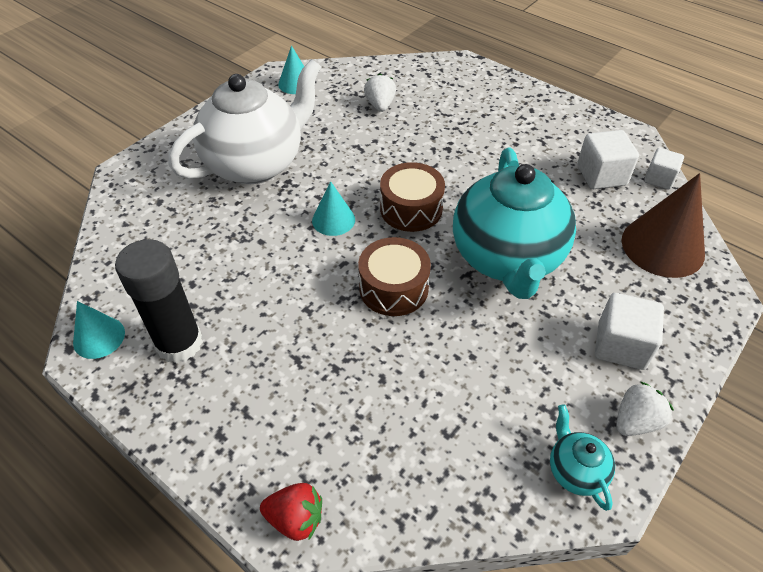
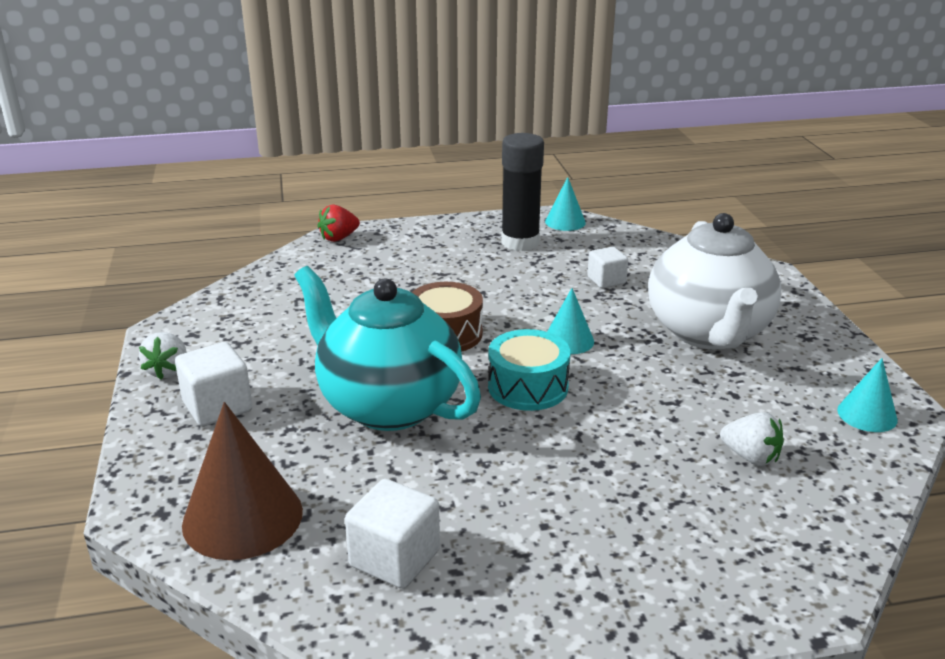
camera: 130 degrees right, 20 degrees down
brown drum [380,162,445,232] -> turquoise drum [488,329,570,411]
turquoise teapot [550,404,615,511] -> none
white cube [644,148,684,189] -> white cube moved to [587,247,628,288]

